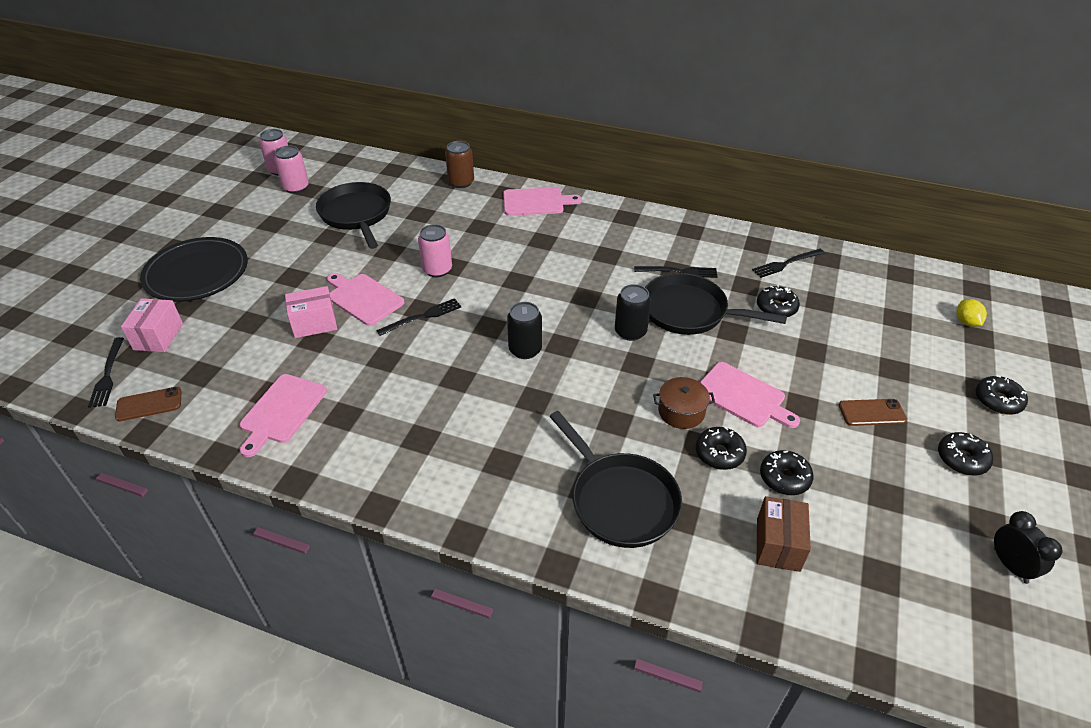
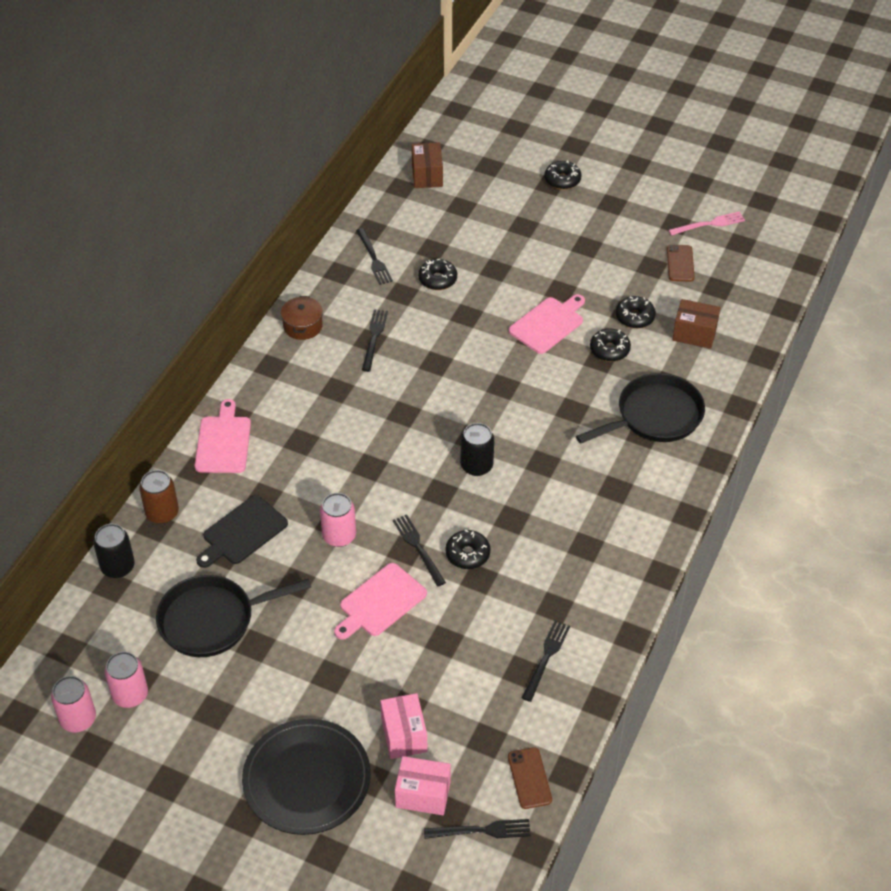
camera: 85 degrees left, 5 degrees up
pink cutting board [239,374,327,457] -> black fork [522,621,570,702]
pink box [285,286,337,338] -> pink box moved to [380,693,428,759]
black can [615,284,651,341] -> black can moved to [93,524,135,578]
black pan [645,273,787,335] -> none
brown pot [653,377,715,429] -> brown pot moved to [281,296,323,340]
brown phone [839,399,907,426] -> brown phone moved to [667,245,695,282]
black donut [938,432,993,476] -> black donut moved to [445,530,490,569]
yellow lemon [956,299,987,327] -> none
black clock [994,511,1062,584] -> pink fork [668,212,745,235]
none -> black cutting board [196,495,288,568]
none -> brown box [412,143,443,188]

